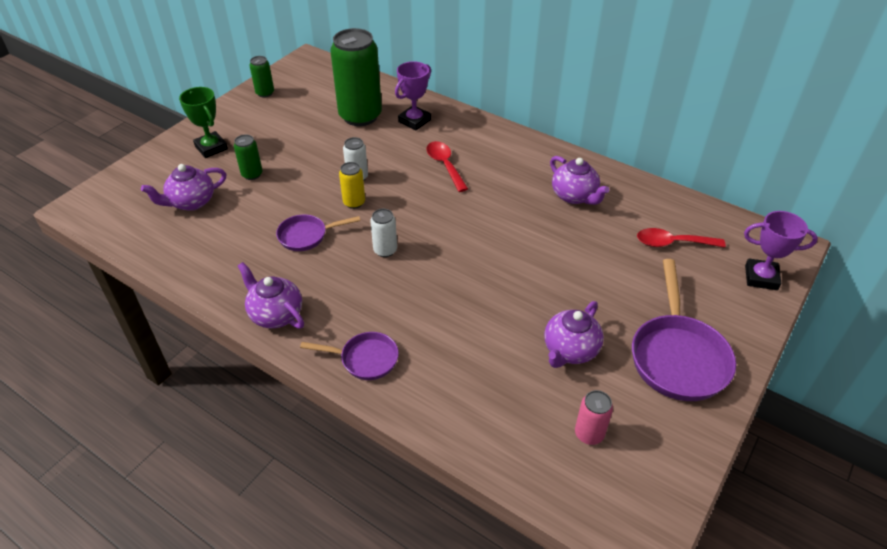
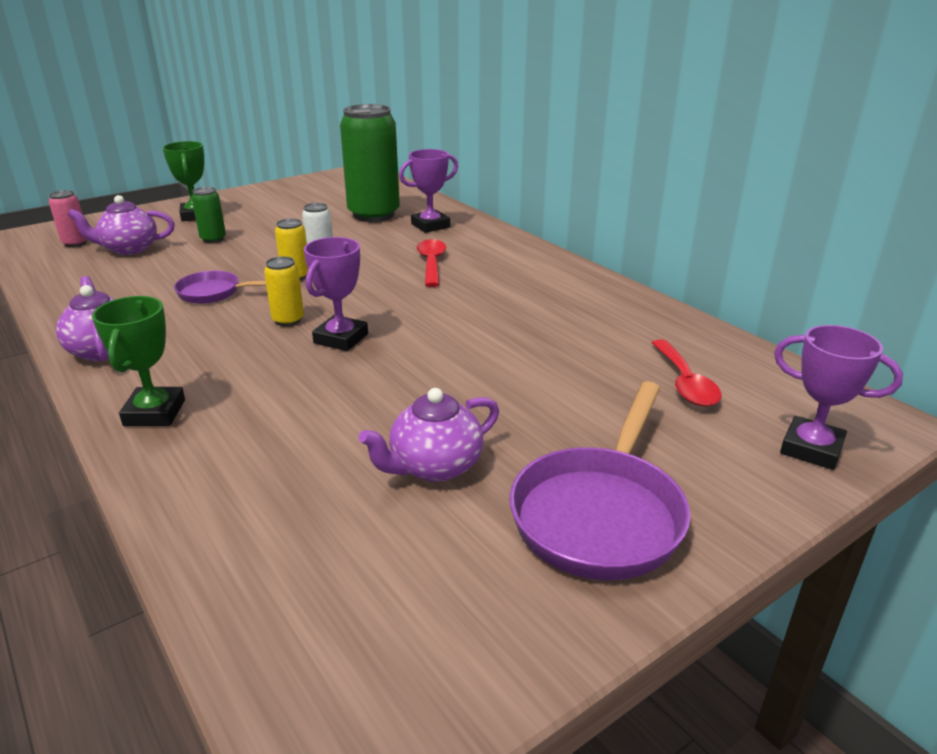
camera: 20 degrees right, 15 degrees down
green can [249,56,274,98] -> none
purple pan [300,332,399,380] -> green trophy [92,296,185,426]
white can [370,209,397,257] -> yellow can [264,256,304,326]
purple teapot [550,156,609,205] -> none
pink can [575,390,613,445] -> pink can moved to [49,190,87,247]
red spoon [637,228,726,248] -> red spoon turned 120 degrees counterclockwise [652,339,722,407]
none -> purple trophy [304,237,368,351]

